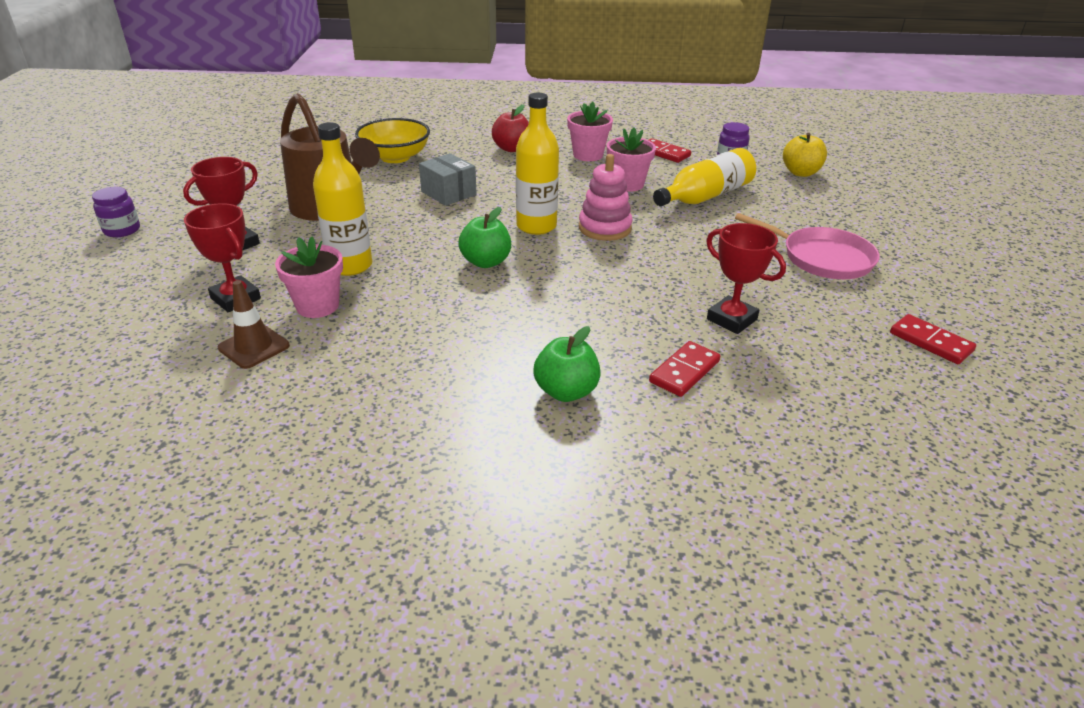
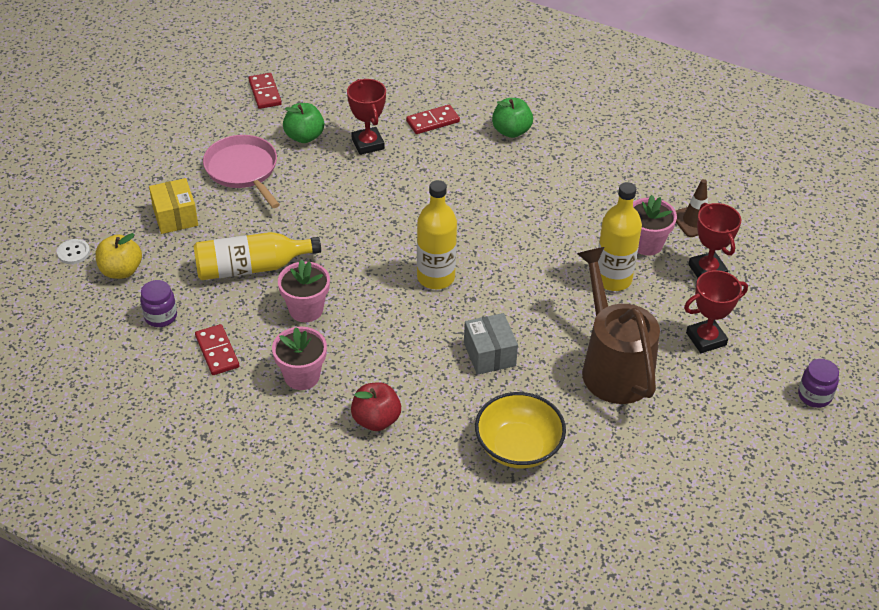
camera: 155 degrees left, 10 degrees up
green apple [458,207,511,268] -> green apple moved to [283,103,324,143]
pink stacking toy [579,154,633,241] -> none
none -> white button [57,239,90,264]
none -> yellow box [149,178,198,234]

